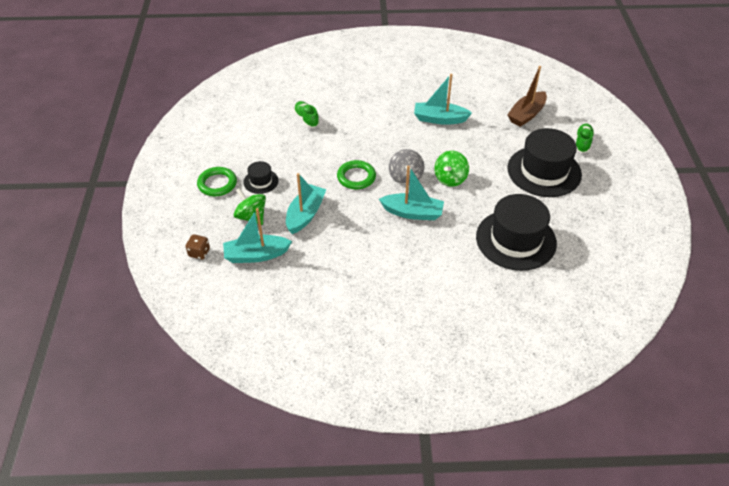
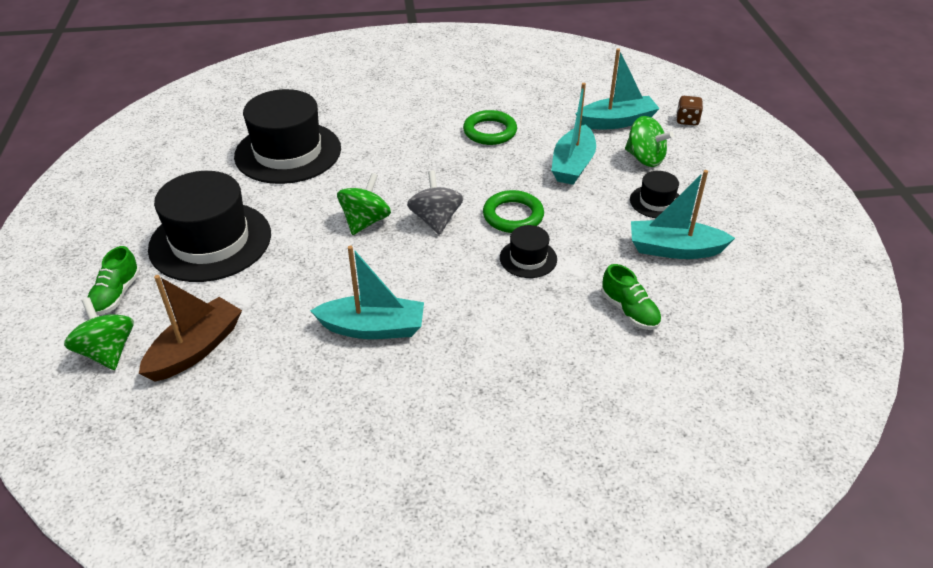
camera: 175 degrees right, 5 degrees down
green ring [197,167,237,196] -> green ring moved to [463,110,517,145]
turquoise boat [379,165,444,220] -> turquoise boat moved to [631,170,735,259]
none -> green spinning top [64,297,134,370]
none -> black hat [500,225,557,278]

